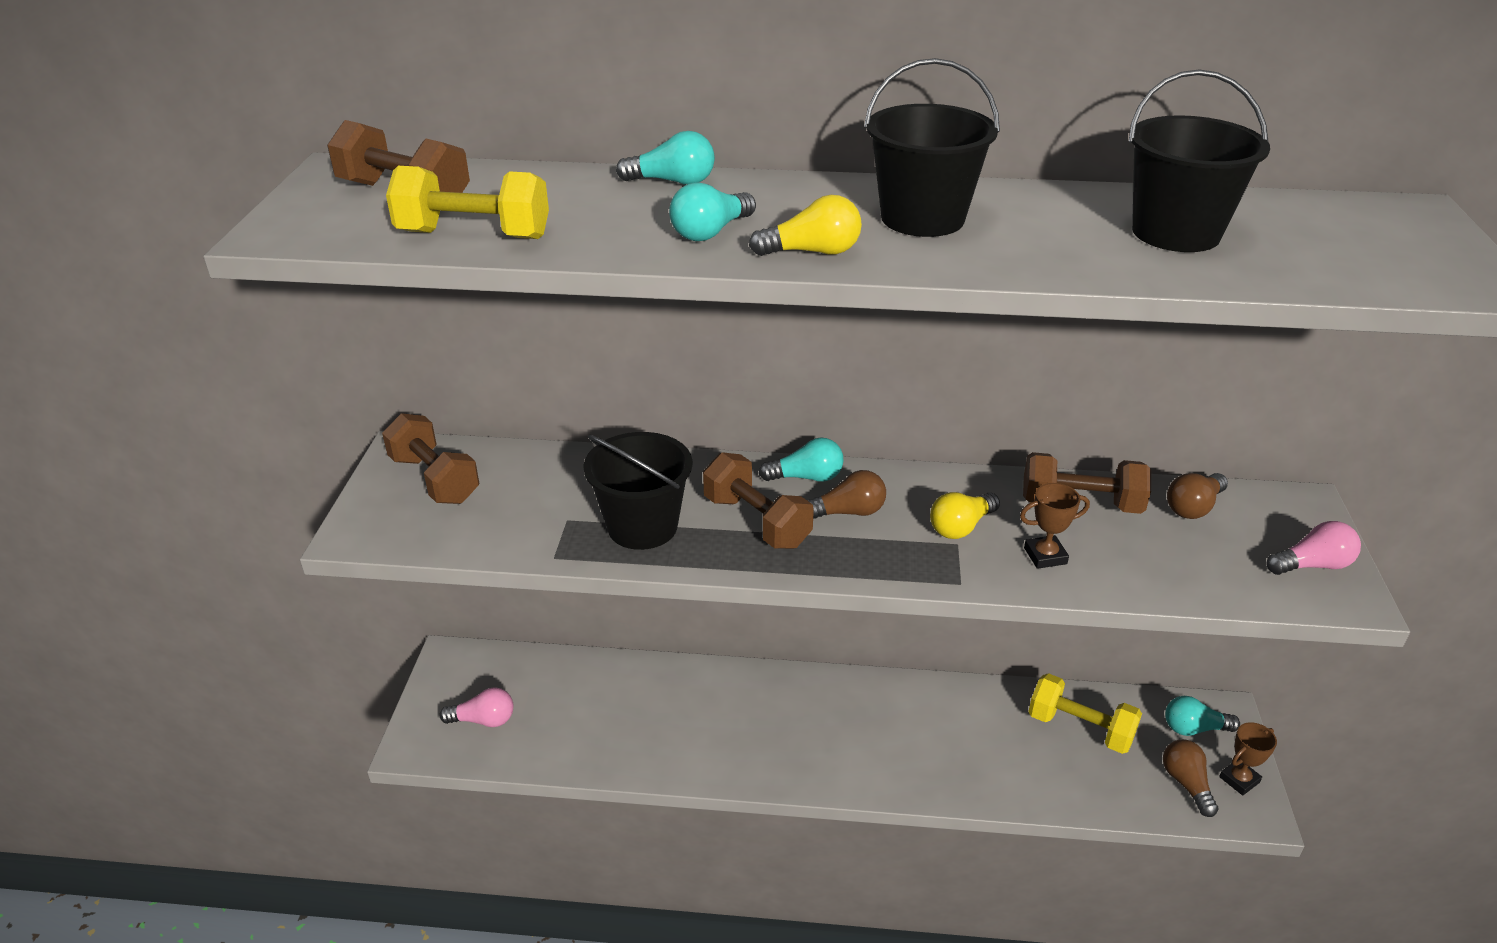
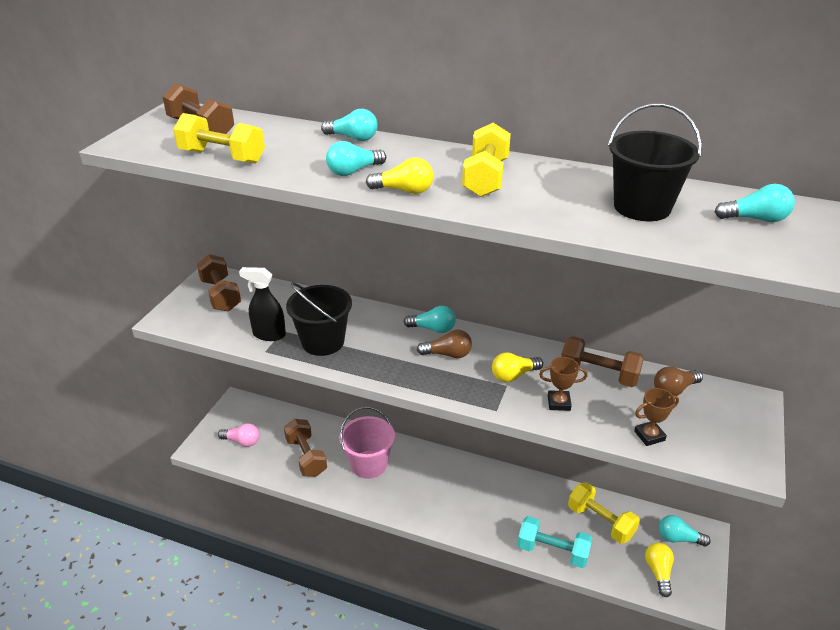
camera: 15 degrees right, 0 degrees up
brown dumbbell [703,452,814,549] -> brown dumbbell moved to [284,419,327,477]
black bucket [864,58,1000,237] -> yellow dumbbell [462,123,511,197]
brown light bulb [1163,739,1218,817] -> yellow light bulb [645,543,674,597]
brown trophy [1219,722,1277,795] -> brown trophy moved to [634,388,679,446]
pink light bulb [1266,521,1361,575] -> none
none -> black spray bottle [239,267,286,341]
none -> pink bucket [340,407,395,479]
none -> turquoise dumbbell [517,516,593,568]
none -> turquoise light bulb [715,184,795,222]

